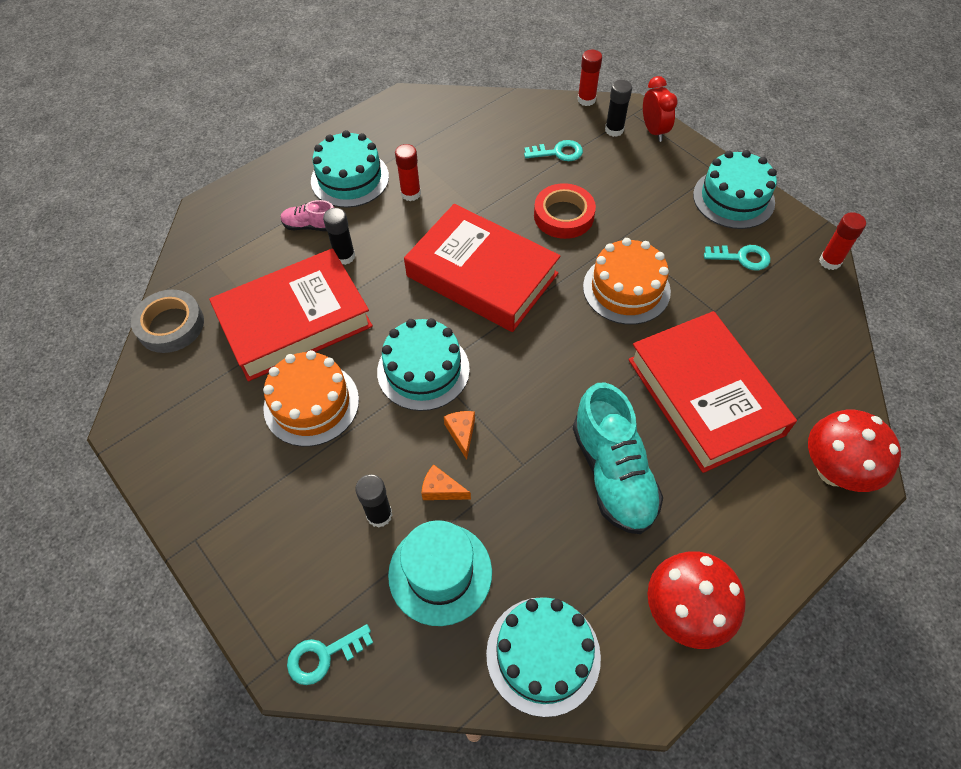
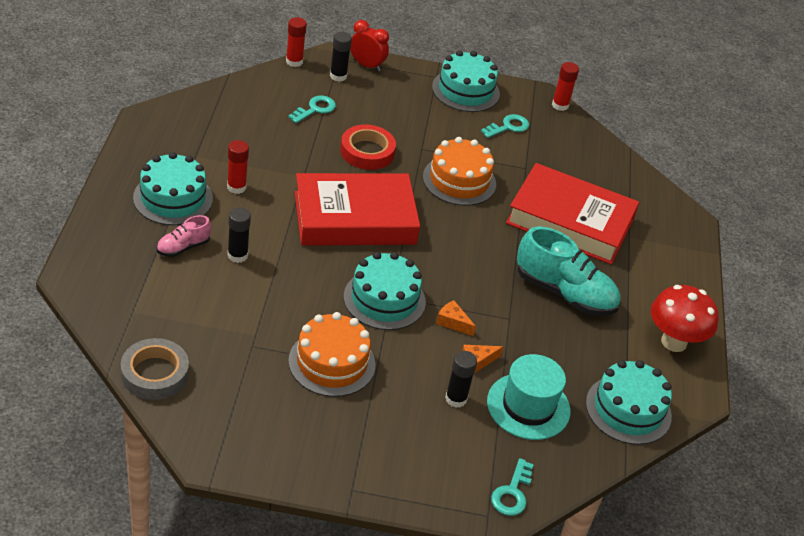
camera: 50 degrees left, 15 degrees down
red book [209,248,373,381] -> none
red mushroom [808,410,901,492] -> none

